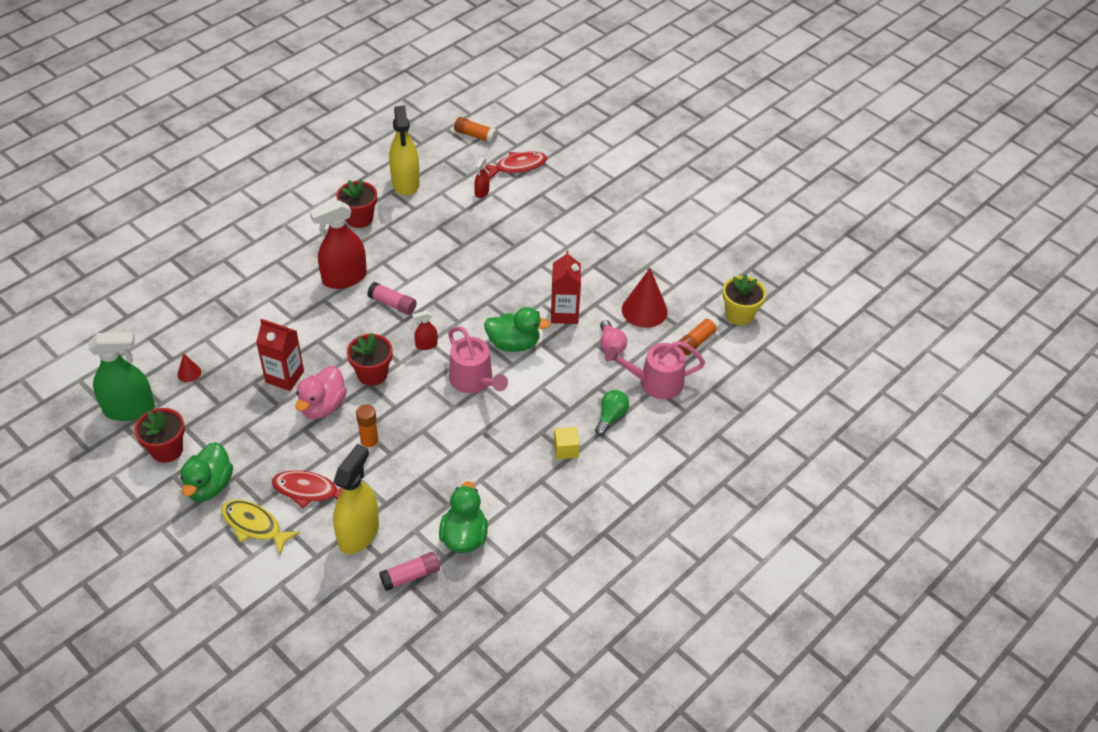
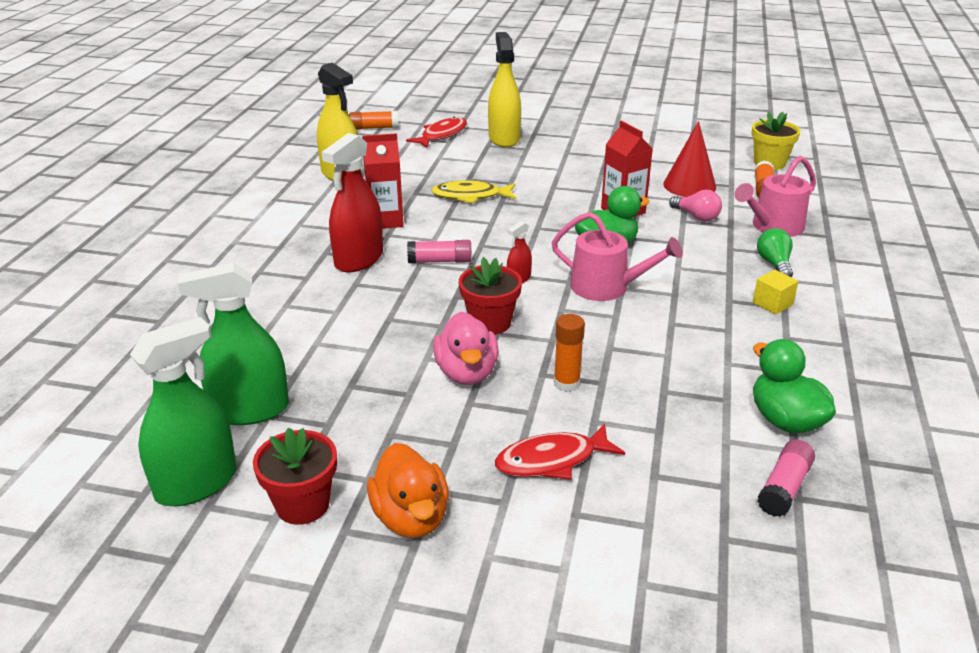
camera: 30 degrees left, 15 degrees down
red cone [178,353,201,382] -> green spray bottle [178,263,289,425]
green duck [180,442,233,502] -> orange duck [367,443,449,538]
yellow fish [221,500,300,554] -> yellow fish moved to [431,180,516,203]
red carton [256,319,304,391] -> red carton moved to [362,133,404,229]
yellow spray bottle [333,444,379,554] -> yellow spray bottle moved to [488,32,521,147]
red flower pot [336,179,377,228] -> none
red spray bottle [474,158,489,198] -> none

